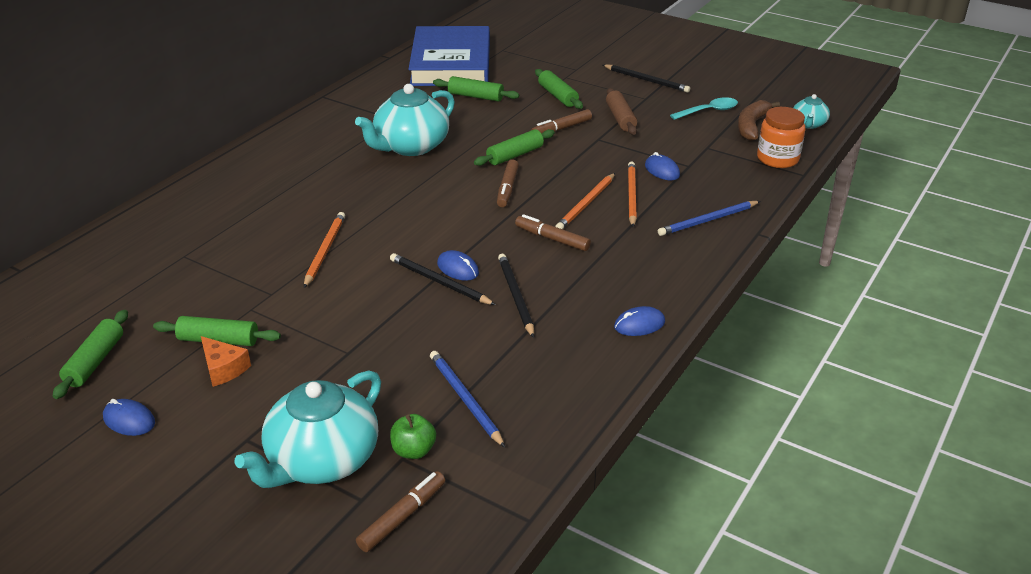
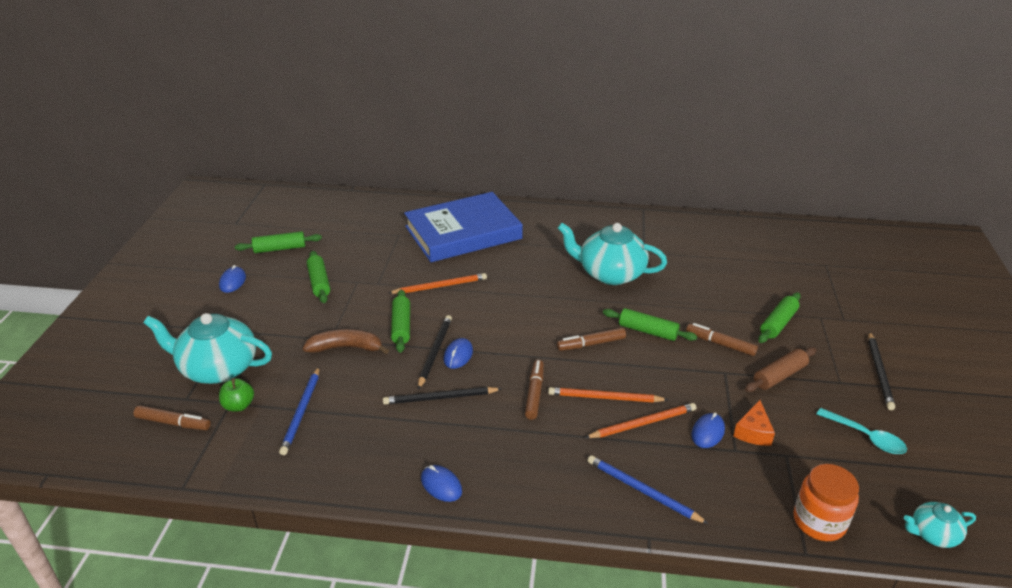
camera: 65 degrees right, 0 degrees up
orange cheese [201,336,251,387] -> orange cheese moved to [733,400,775,446]
blue book [408,26,490,86] -> blue book moved to [404,192,523,262]
blue pencil [430,351,505,447] -> blue pencil turned 150 degrees clockwise [279,367,319,455]
green rolling pin [433,76,519,101] -> green rolling pin moved to [391,290,410,353]
black pencil [498,254,534,338] -> black pencil turned 150 degrees counterclockwise [383,387,501,404]
brown banana [738,100,780,141] -> brown banana moved to [303,329,389,354]

